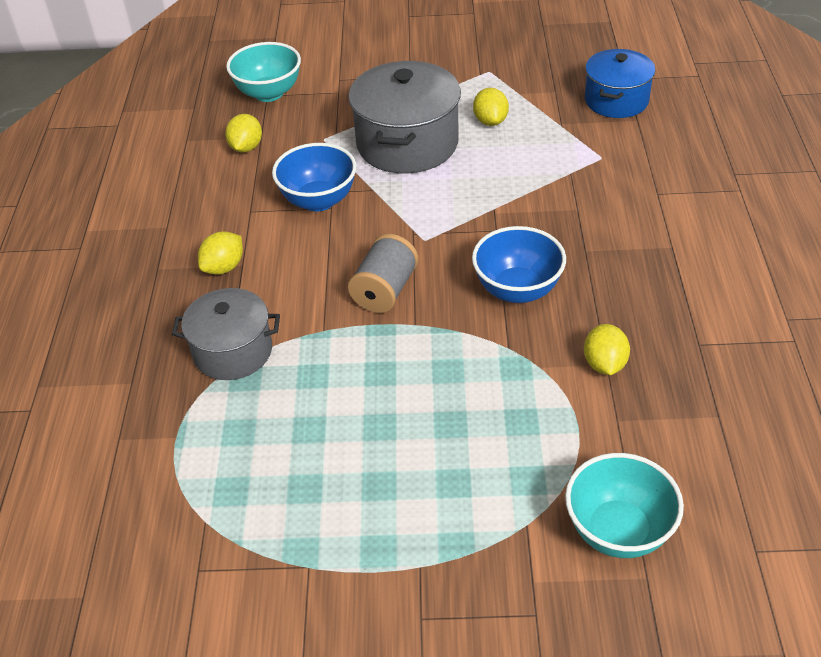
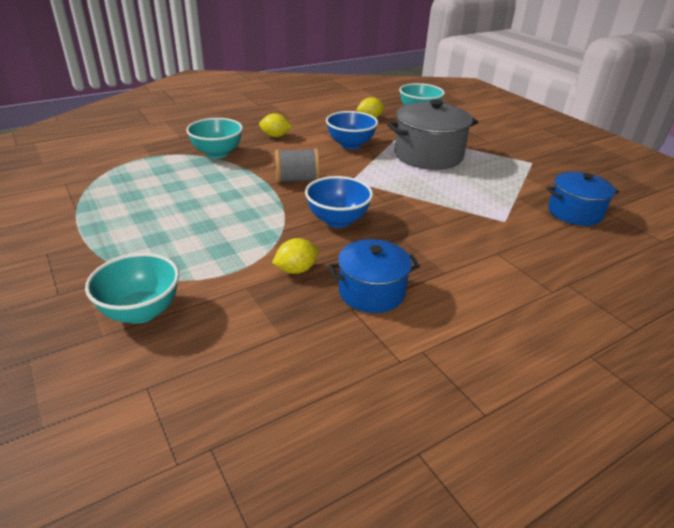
camera: 55 degrees right, 10 degrees down
grey pot [172,288,280,380] -> turquoise bowl [186,118,243,158]
yellow lemon [473,88,509,126] -> none
none -> blue pot [328,239,420,313]

